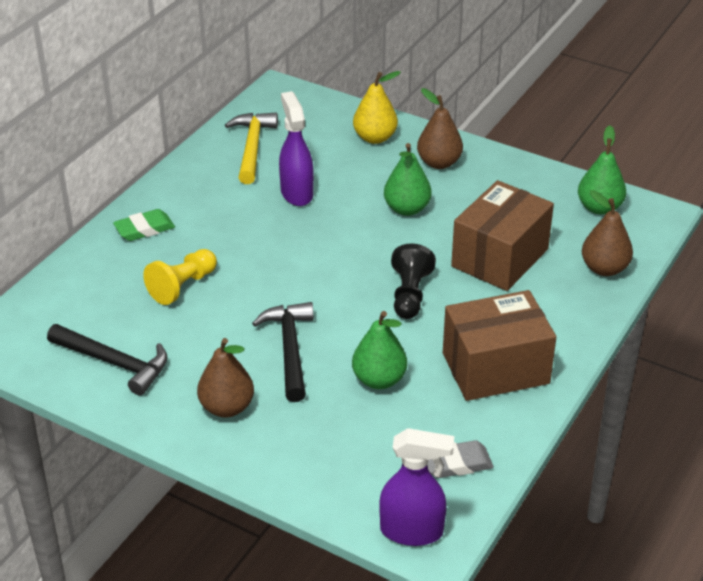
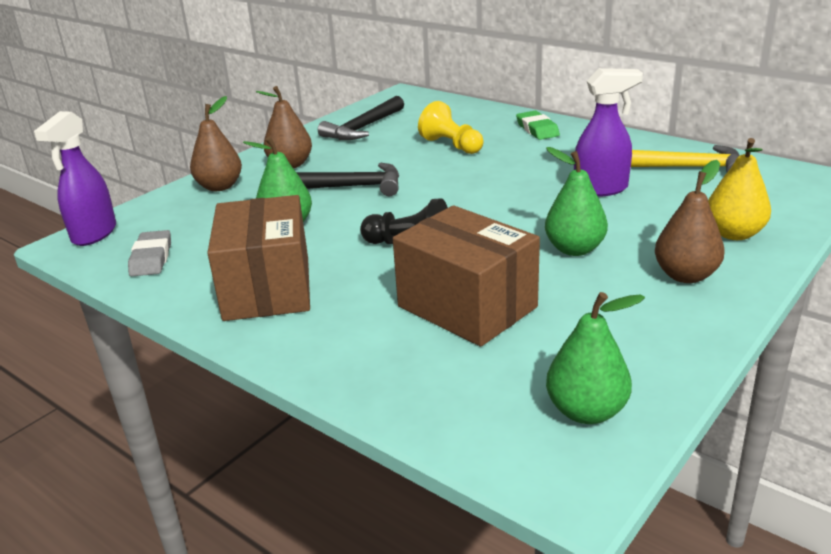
camera: 100 degrees right, 10 degrees down
brown pear [582,190,633,276] -> brown pear moved to [190,96,242,191]

